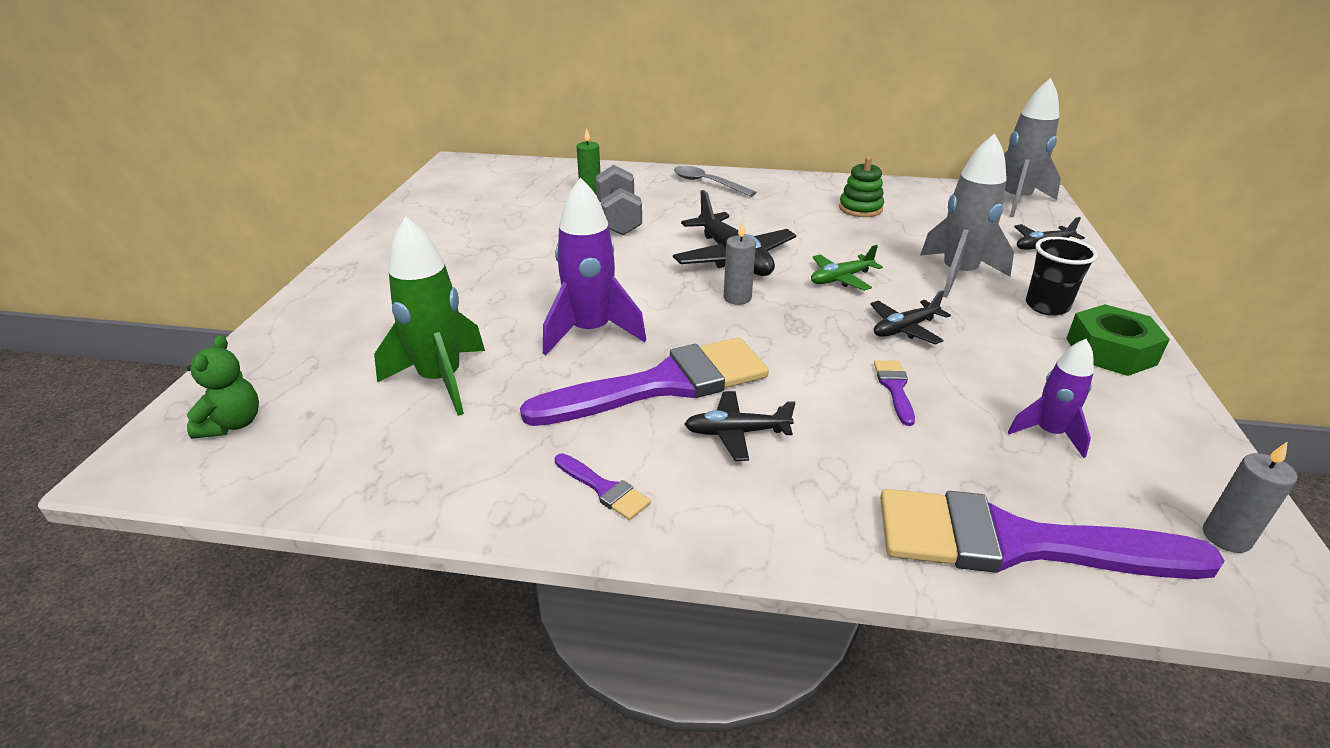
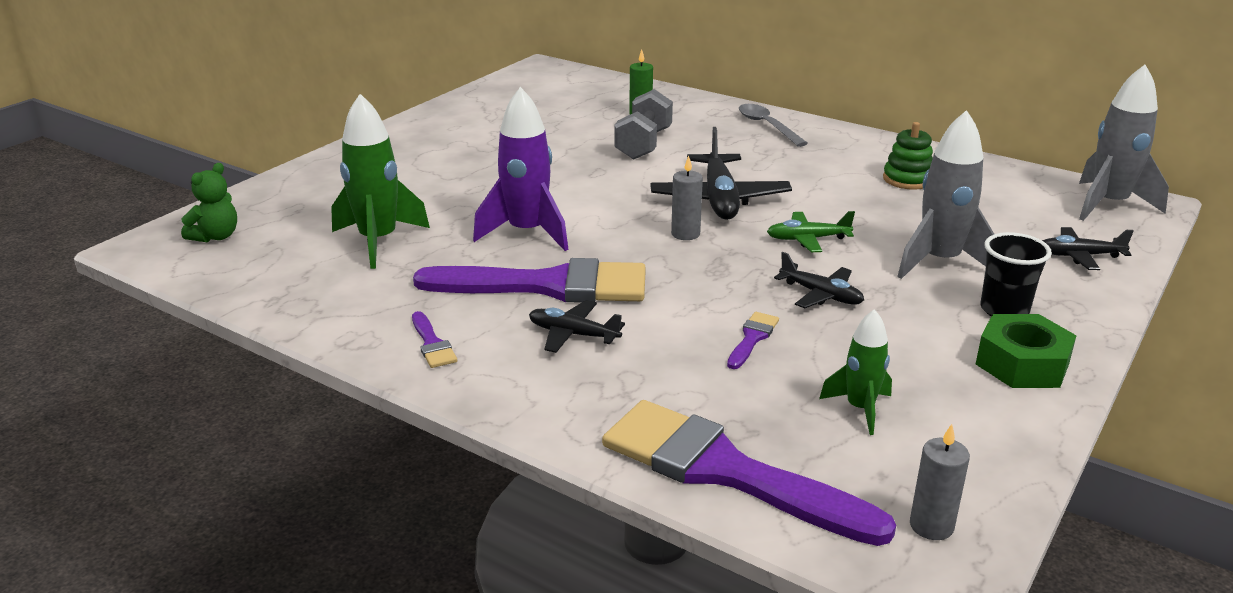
camera: 25 degrees right, 5 degrees down
black plane [870,290,951,345] -> black plane turned 135 degrees counterclockwise [774,252,864,308]
purple rocket [1008,339,1094,458] -> green rocket [819,309,892,435]

